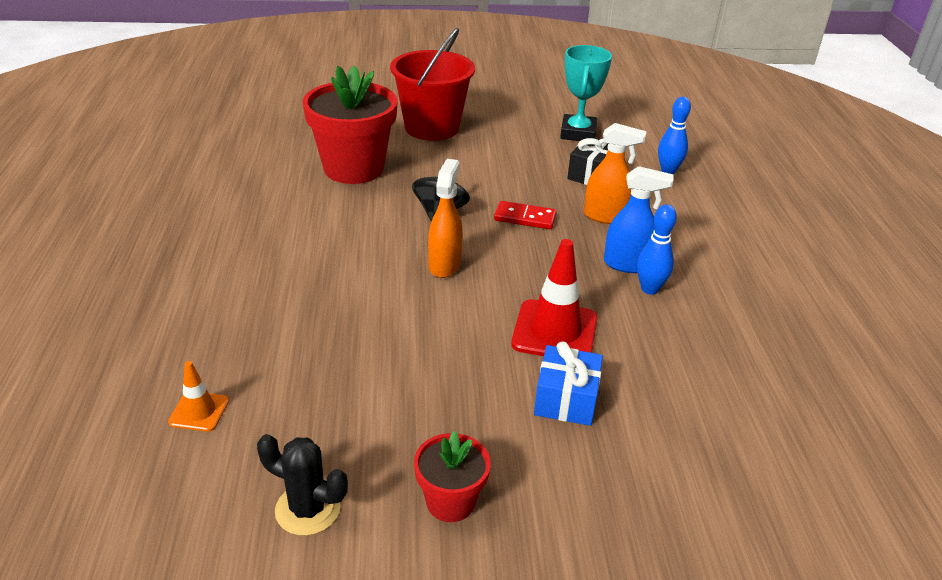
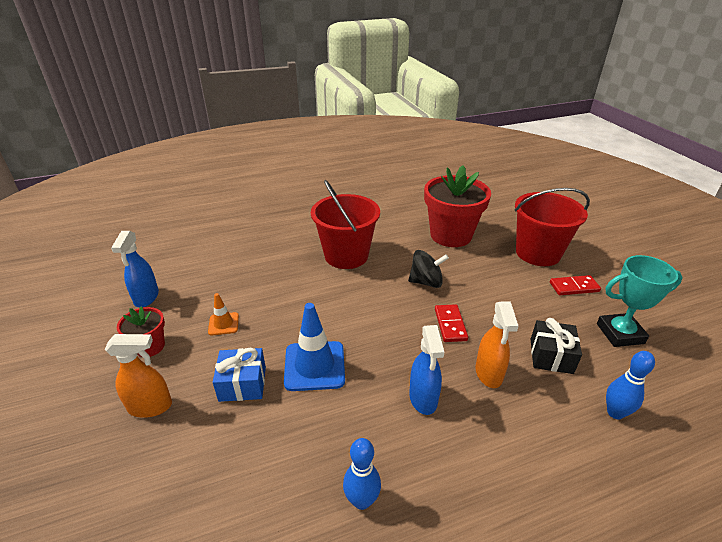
camera: 75 degrees right, 0 degrees up
orange traffic cone [168,361,229,432] -> orange traffic cone moved to [208,293,239,336]
black cactus [257,434,348,536] -> blue spray bottle [111,231,159,307]
orange spray bottle [428,159,463,278] -> orange spray bottle moved to [104,334,172,418]
red traffic cone [511,239,598,356] -> blue traffic cone [284,303,345,391]
blue bowling pin [637,204,677,295] -> blue bowling pin moved to [343,438,381,510]
none -> red bucket [311,180,380,269]
none -> red domino [550,275,601,295]

